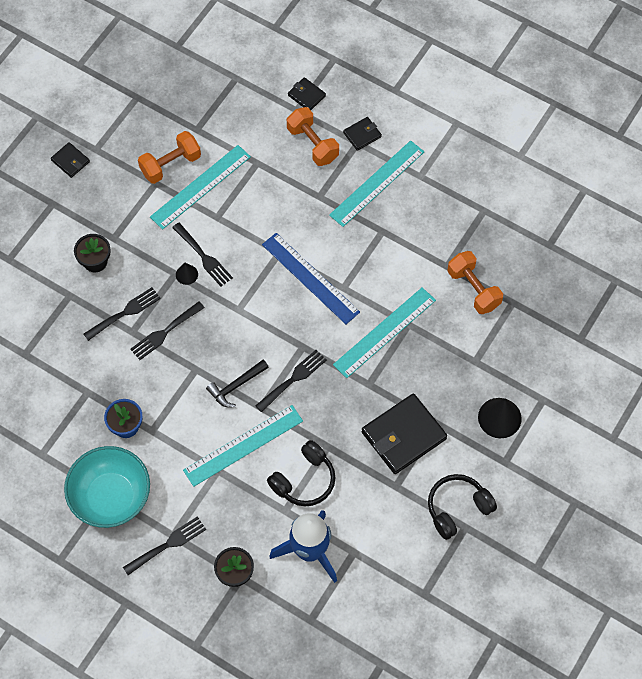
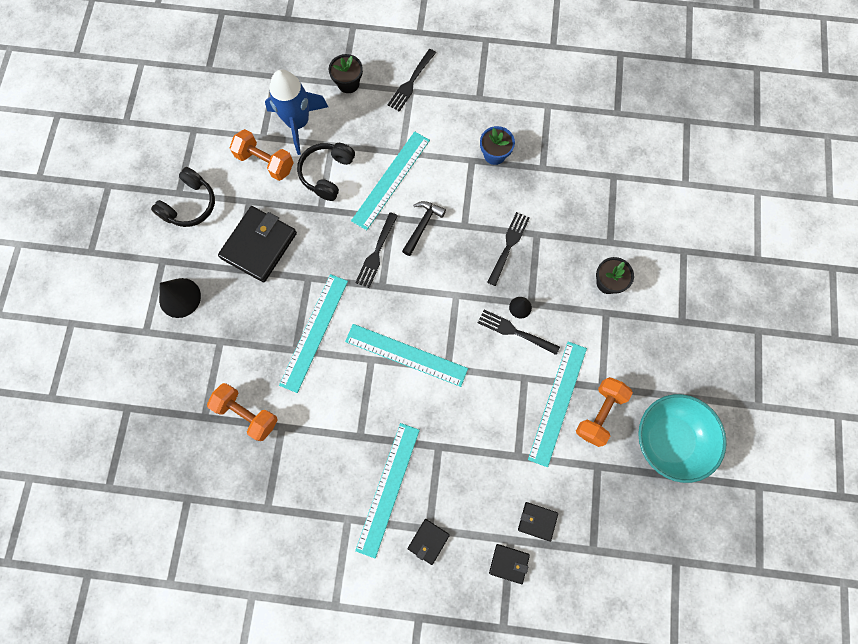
camera: 155 degrees right, 10 degrees up
black wallet [51,142,90,178] -> black wallet moved to [518,502,558,542]
turquoise bowl [64,446,150,528] -> turquoise bowl moved to [638,394,727,483]
black fork [84,287,161,341] -> none
blue ruler [262,233,360,324] -> turquoise ruler [345,324,468,387]
orange dumbbell [287,107,339,166] -> orange dumbbell moved to [230,129,294,181]

